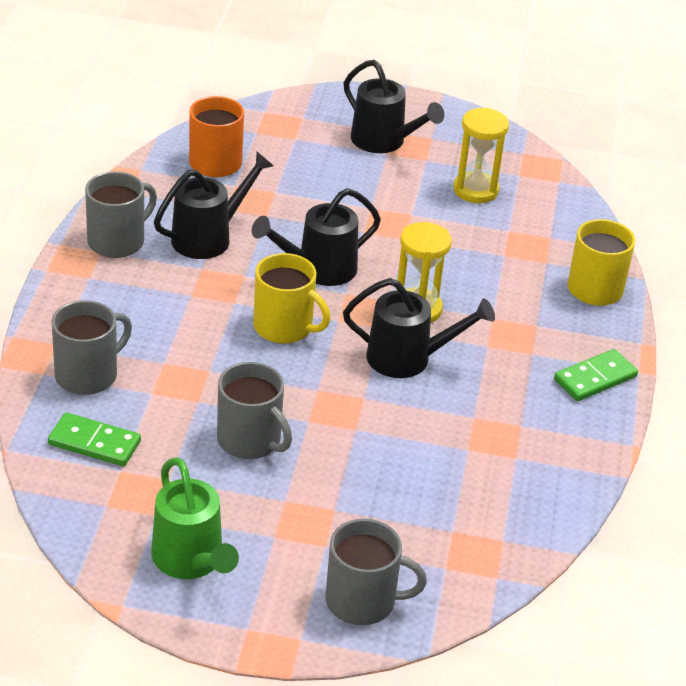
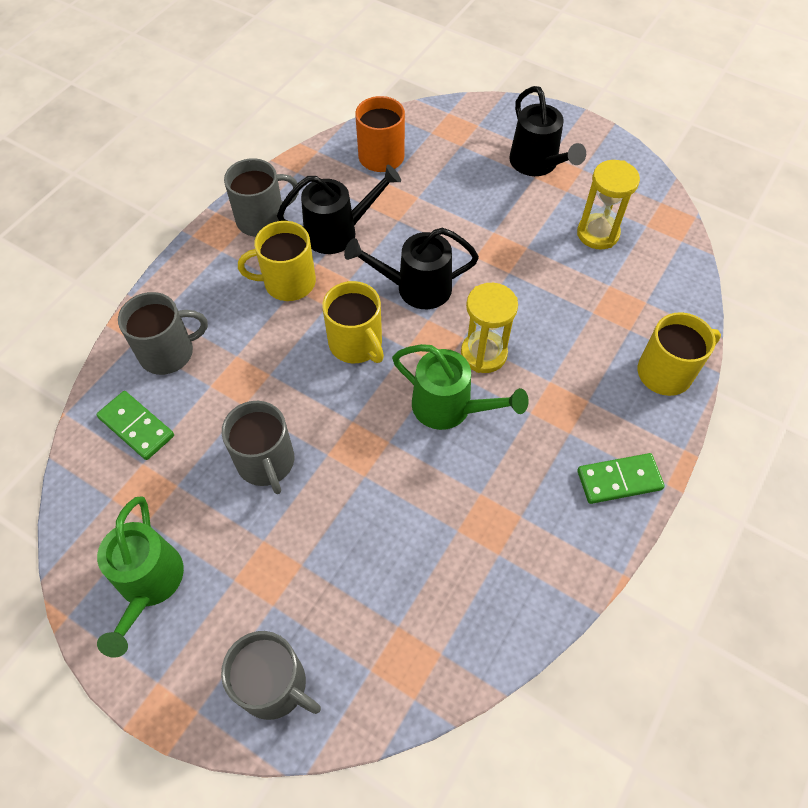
camera: 25 degrees right, 20 degrees up
black watering can [343,278,495,378] -> green watering can [392,344,529,430]
none -> yellow mug [238,221,316,301]

